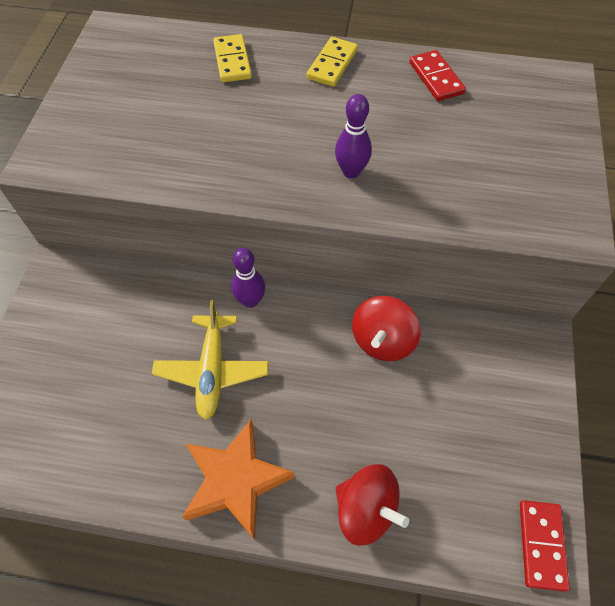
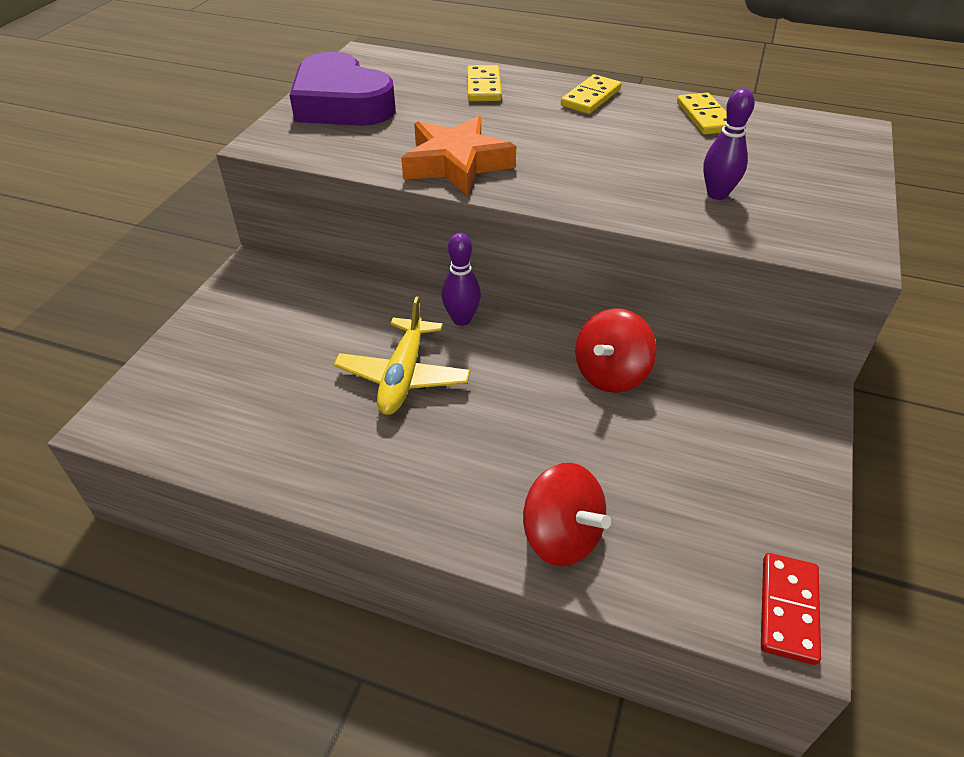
camera: 10 degrees right, 15 degrees down
orange star [182,419,295,540] -> orange star moved to [401,116,516,196]
purple bowling pin [335,94,372,178] -> purple bowling pin moved to [703,88,755,200]
red domino [410,50,466,101] -> yellow domino [677,93,727,135]
none -> purple heart [290,52,396,126]

